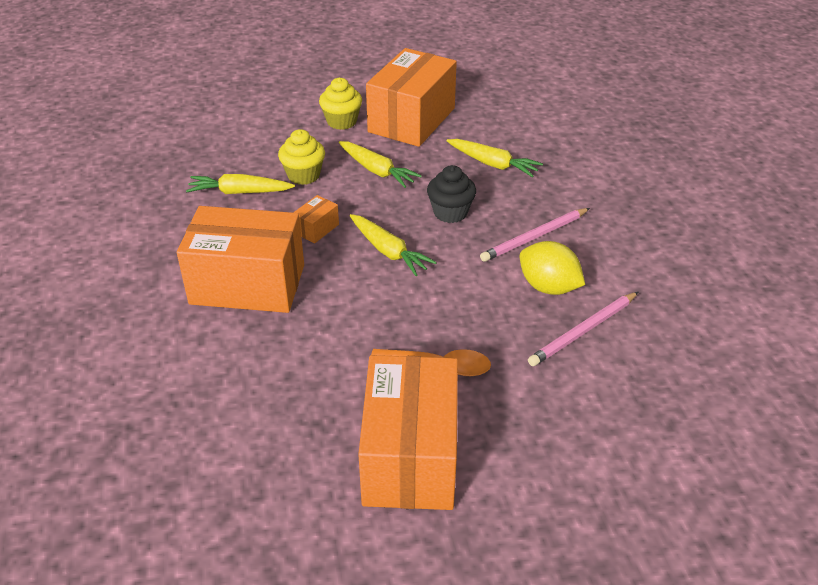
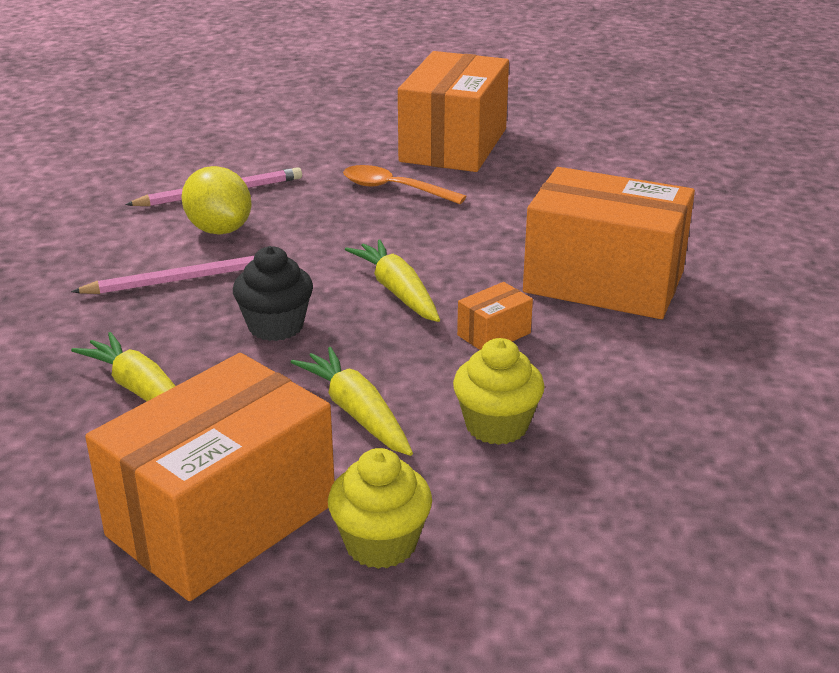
camera: 165 degrees left, 10 degrees down
yellow carrot [186,174,295,194] -> none

